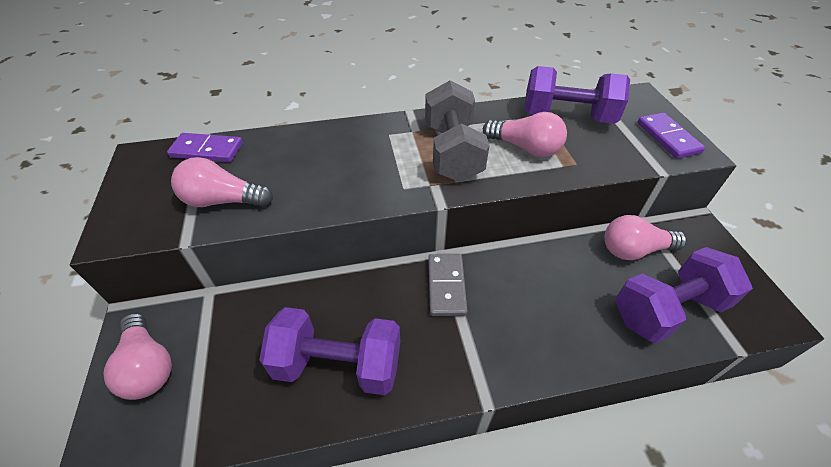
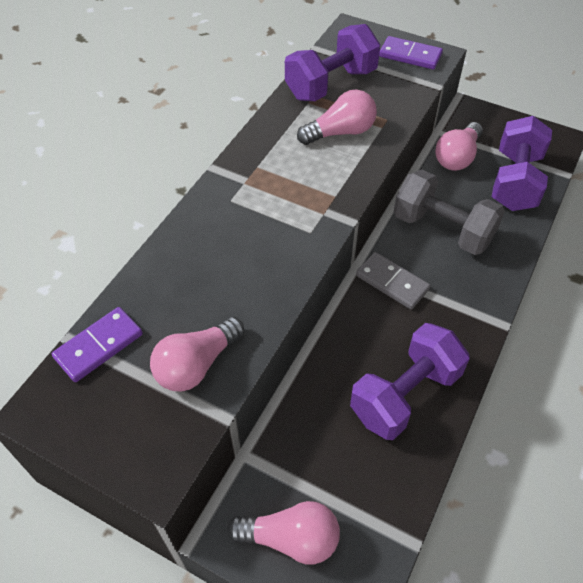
camera: 50 degrees left, 5 degrees up
grey dumbbell [425,80,490,182] -> grey dumbbell moved to [394,170,505,255]

